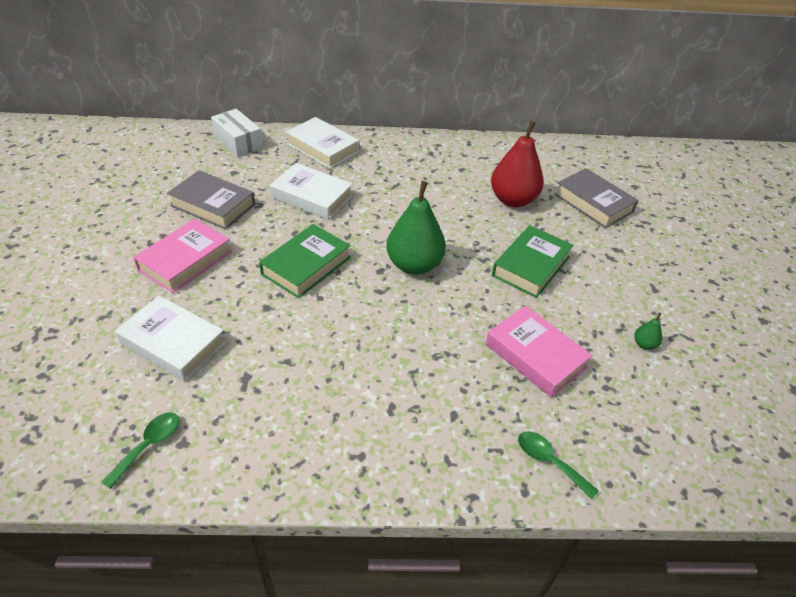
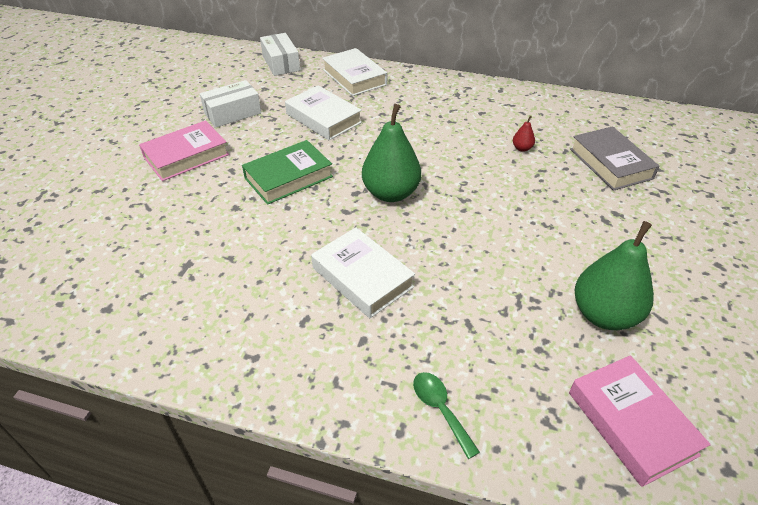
camera: 20 degrees right, 0 degrees up
green spoon [101,412,179,489] -> none
white book [115,295,226,381] -> white book moved to [311,227,415,318]
grey book [167,170,255,230] -> white box [200,80,261,128]
pink book [486,306,593,397] -> pink book moved to [569,355,711,487]
red pear [491,121,544,207] -> red pear [513,116,535,152], size x0.41
green book [492,225,574,298] -> none
green pear [634,313,662,350] -> green pear [575,221,654,330], size x2.44

